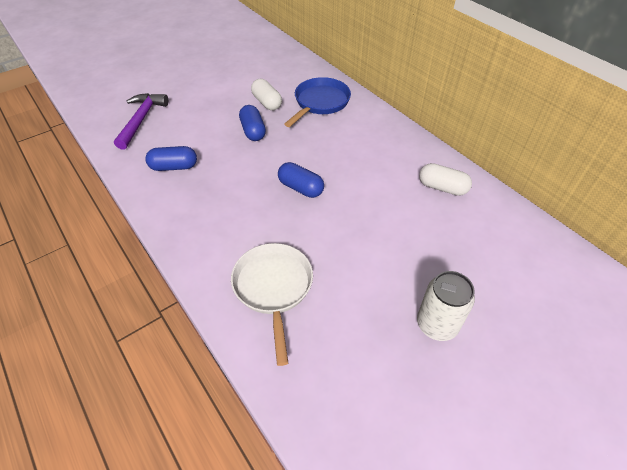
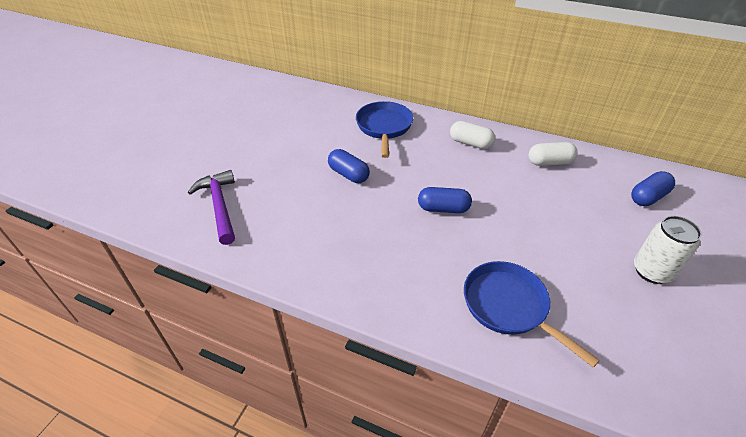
camera: 30 degrees left, 5 degrees down
blue capsule [145,146,197,171] -> blue capsule moved to [631,171,675,206]
white pan [231,243,313,366] -> blue pan [464,261,600,368]
white capsule [251,79,282,110] -> white capsule moved to [450,121,495,149]

